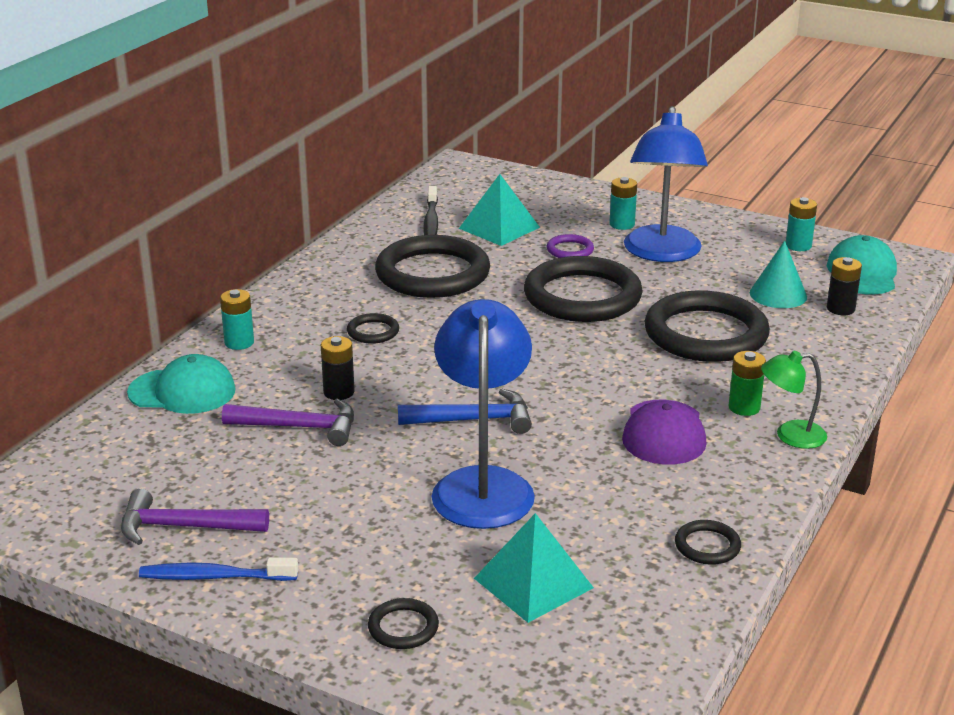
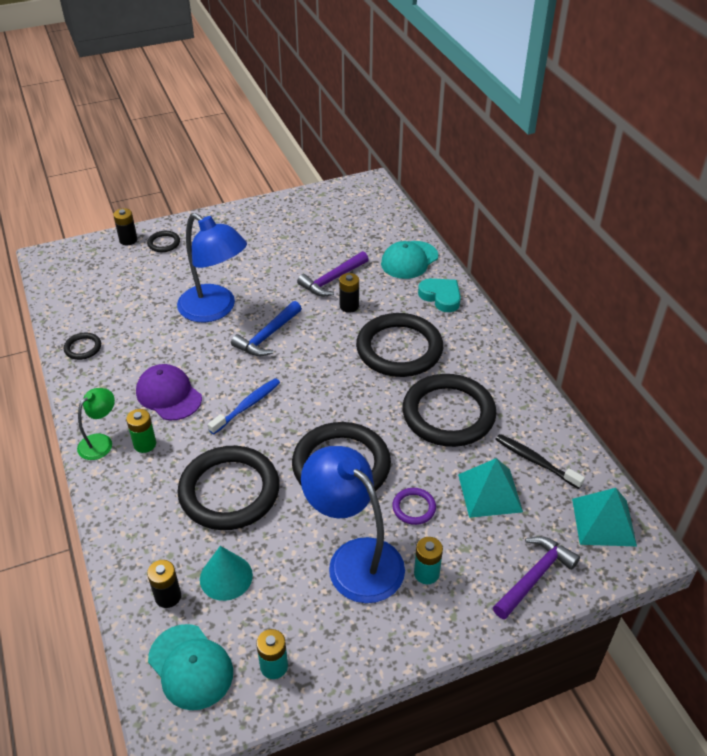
camera: 130 degrees right, 15 degrees up
purple hammer [121,489,269,545] -> purple hammer moved to [493,536,580,619]
blue toothbrush [139,557,298,581] -> blue toothbrush moved to [208,378,280,434]
turquoise battery [220,289,254,350] -> turquoise heart [418,278,461,312]
black ring [347,313,399,344] -> black ring [356,313,443,377], size x2.35
turquoise pyramid [474,513,594,623] -> turquoise pyramid moved to [572,488,637,546]
none -> black battery [113,208,137,245]

